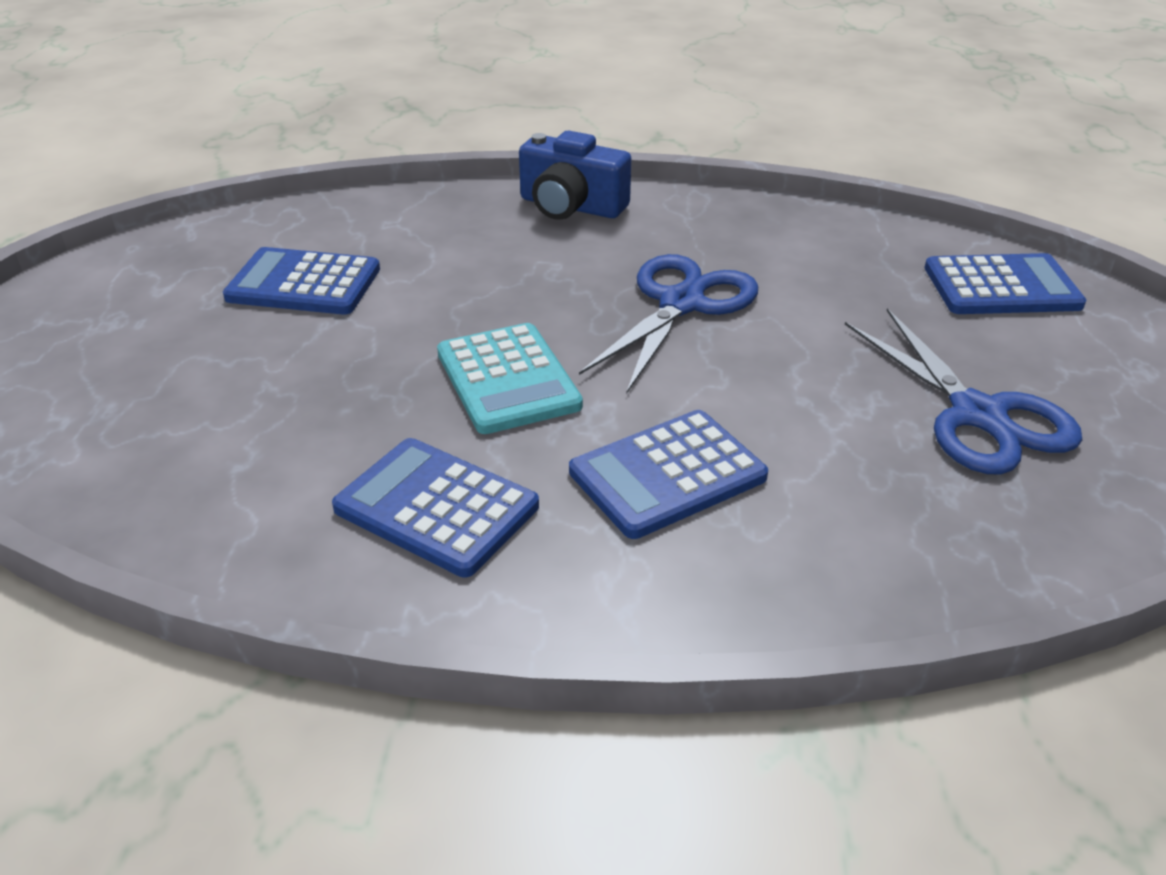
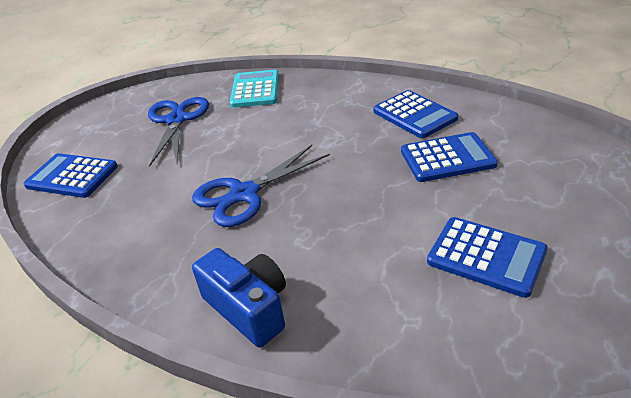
camera: 155 degrees left, 0 degrees up
turquoise calculator [437,323,583,434] -> turquoise calculator moved to [230,70,279,108]
blue calculator [569,410,768,539] -> blue calculator moved to [401,132,498,182]

